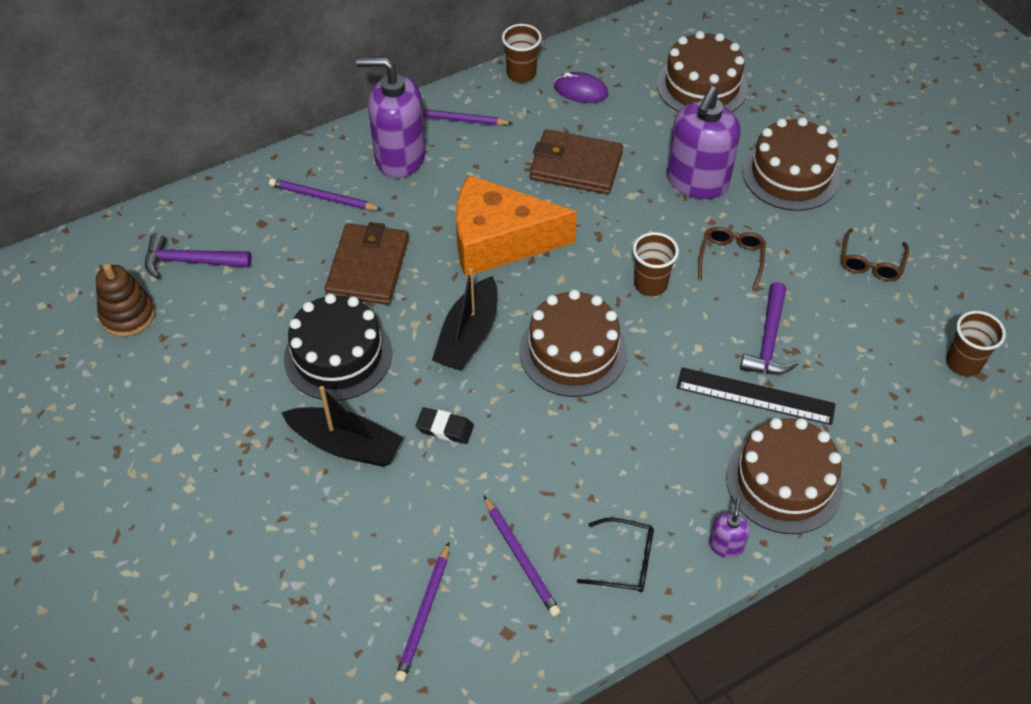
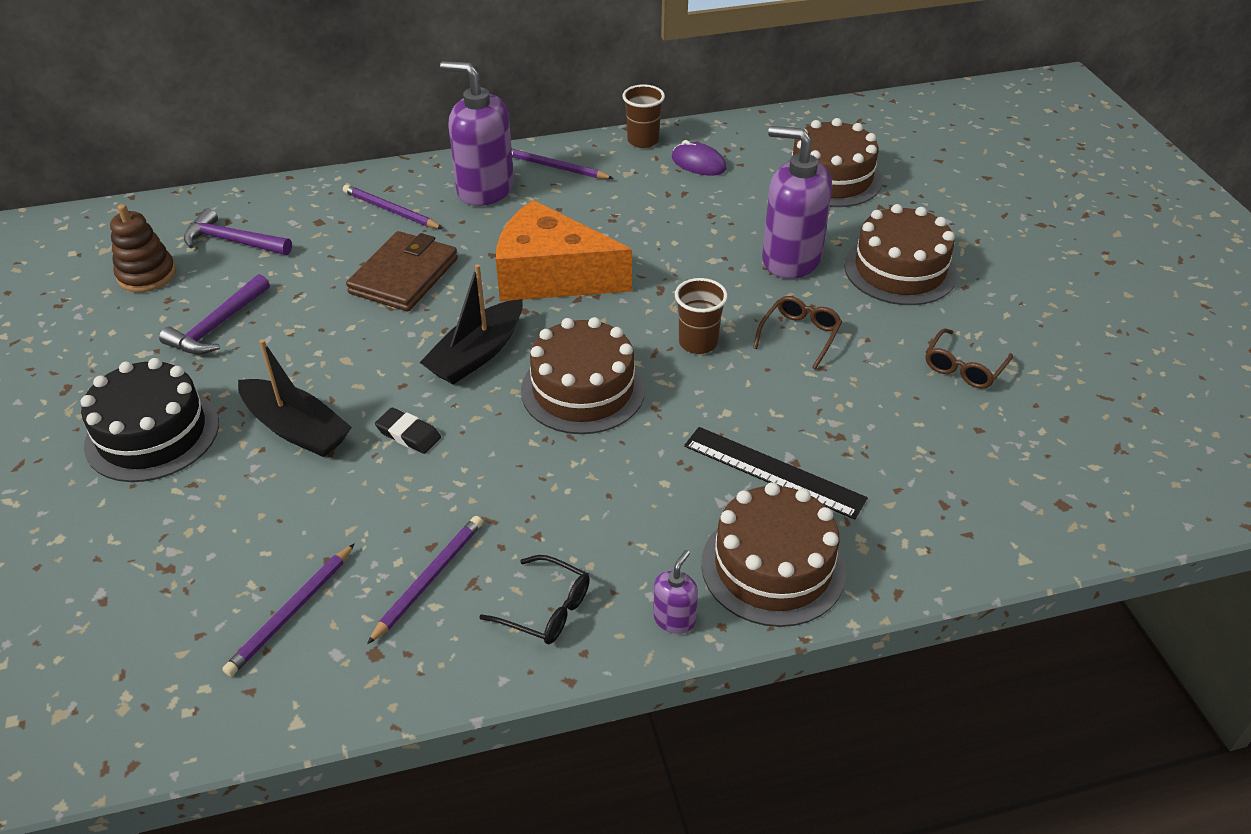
camera: 15 degrees right, 10 degrees down
black cake [284,293,392,401] -> black cake moved to [81,358,219,482]
purple pencil [484,496,561,617] -> purple pencil turned 135 degrees counterclockwise [367,516,483,644]
brown wallet [530,129,623,195] -> none
purple soap dispenser [667,86,740,199] -> purple soap dispenser turned 75 degrees clockwise [762,126,832,279]
purple hammer [740,282,798,374] -> purple hammer moved to [159,274,270,354]
brown cup [946,311,1006,376] -> none

